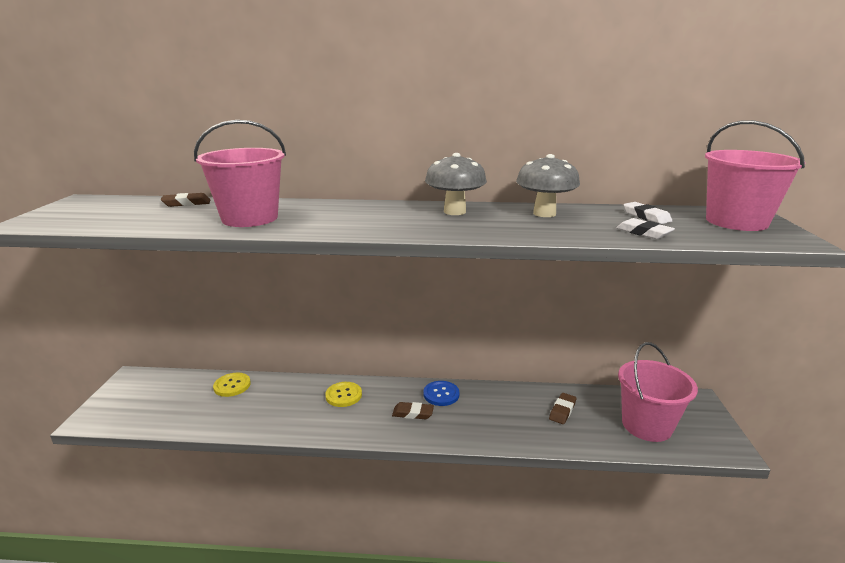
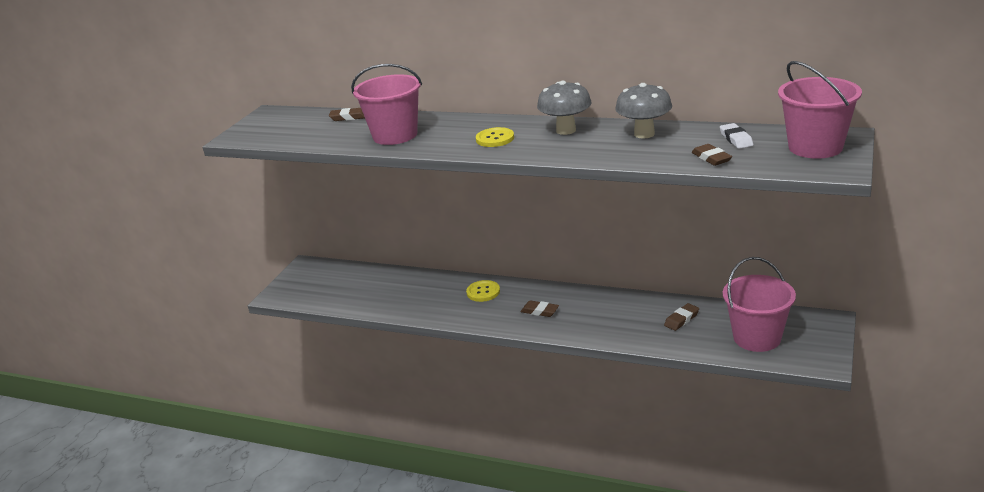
camera: 20 degrees right, 5 degrees up
yellow button [213,373,251,397] -> yellow button moved to [476,127,514,147]
blue button [424,381,460,406] -> none
white eraser [616,218,675,239] -> brown eraser [692,144,732,166]

